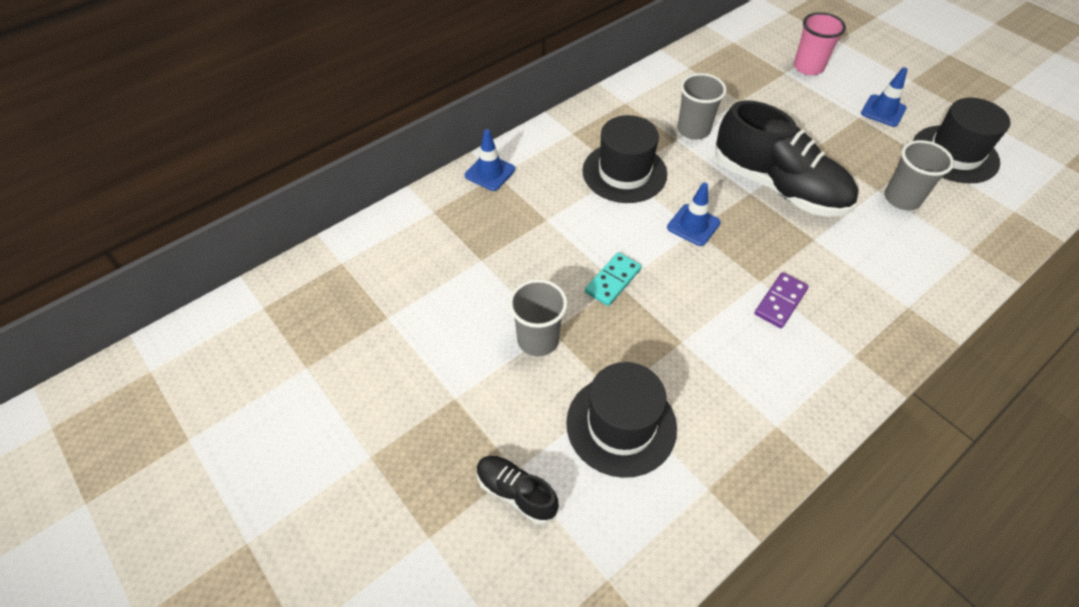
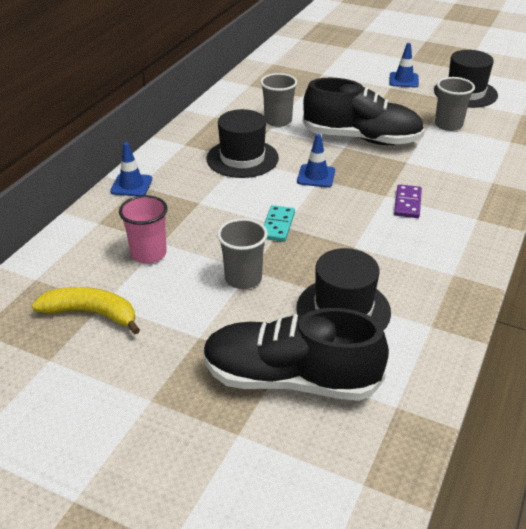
camera: 25 degrees left, 15 degrees down
black shoe [477,456,559,524] -> black shoe [203,308,389,401], size x2.13
pink cup [794,12,846,75] -> pink cup moved to [119,195,168,264]
none -> yellow banana [32,287,140,334]

